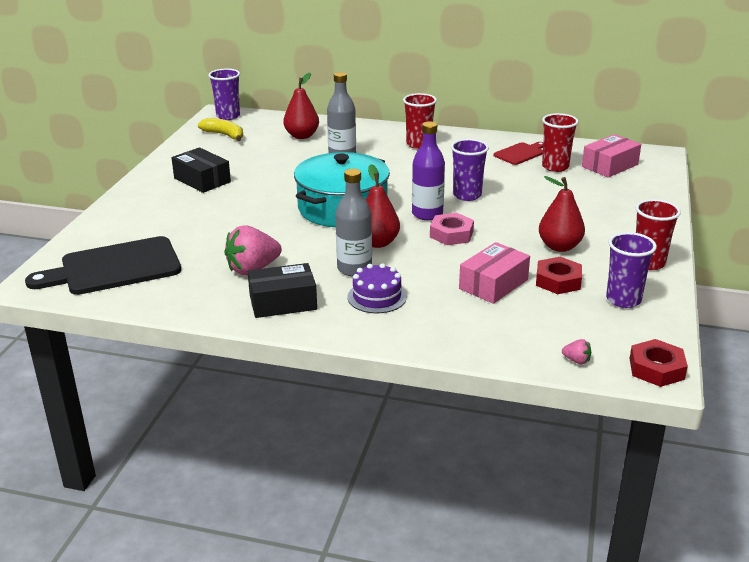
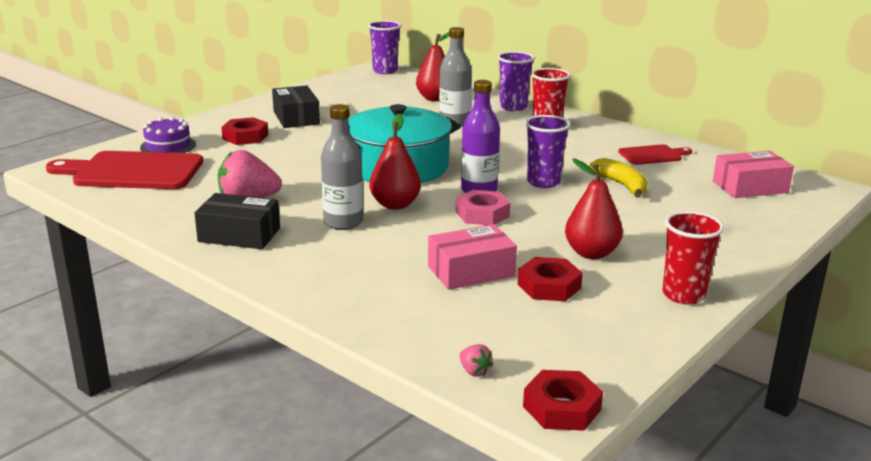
camera: 25 degrees right, 5 degrees down
black cutting board [25,236,181,295] -> red cutting board [46,151,203,189]
yellow banana [198,118,243,141] -> yellow banana moved to [590,158,648,198]
purple cake [348,263,407,313] -> purple cake moved to [140,117,196,153]
red cup [542,113,578,172] -> none
purple cup [606,232,657,308] -> purple cup moved to [498,51,535,111]
none -> red nut [221,117,269,145]

